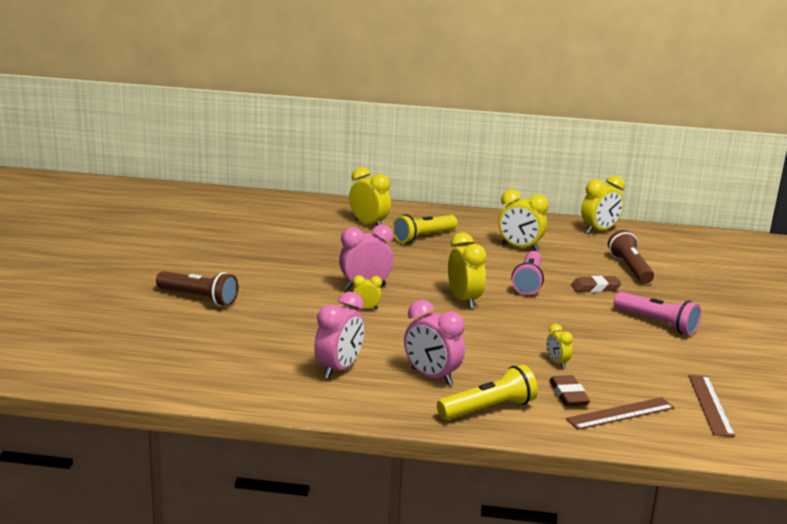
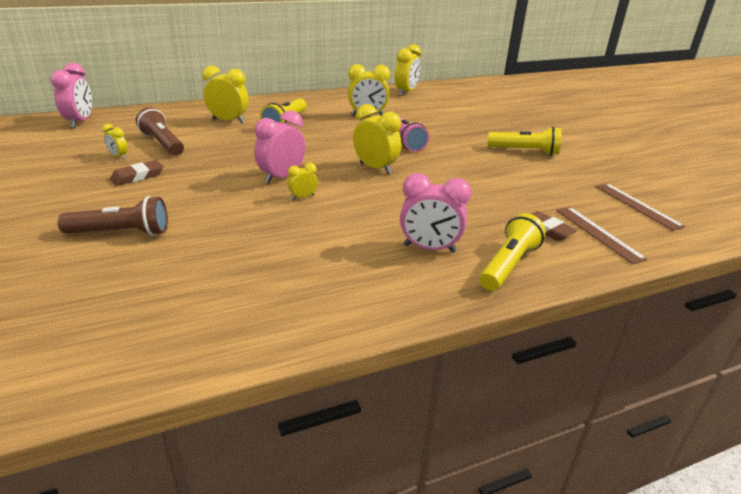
camera: 30 degrees left, 10 degrees up
pink clock [314,292,364,379] -> pink clock moved to [51,63,92,128]
yellow clock [546,324,573,368] -> yellow clock moved to [102,124,128,160]
brown ruler [566,397,675,430] -> brown ruler turned 60 degrees counterclockwise [556,207,647,264]
brown eraser [571,276,622,292] -> brown eraser moved to [110,160,163,186]
brown flashlight [608,230,654,284] -> brown flashlight moved to [136,107,184,156]
pink flashlight [614,292,701,335] -> yellow flashlight [488,127,562,156]

